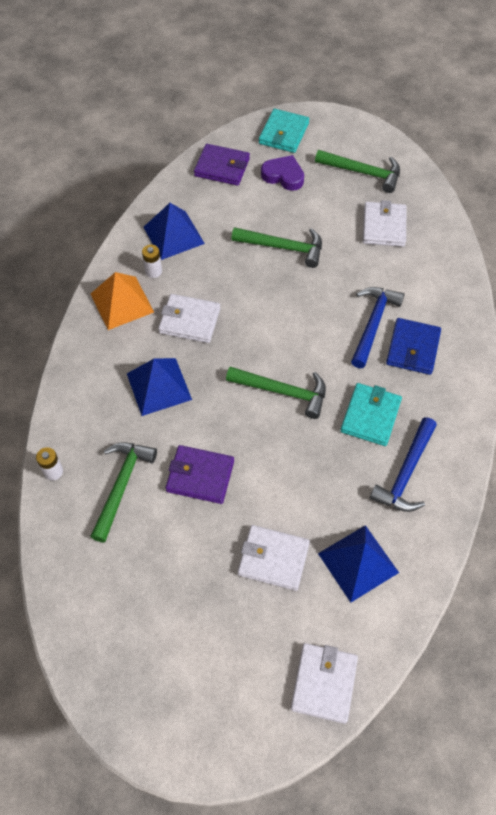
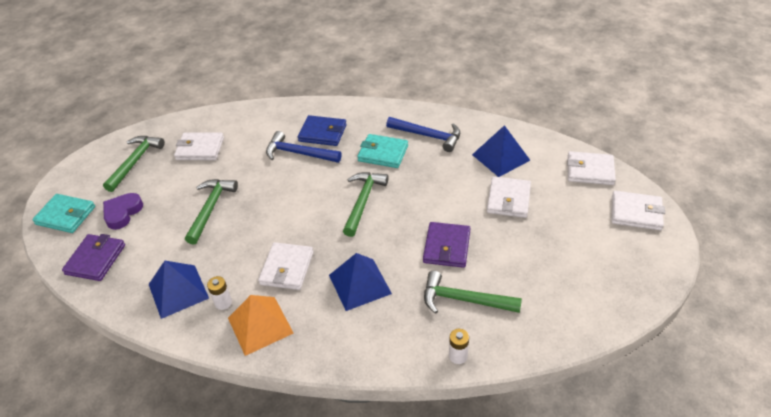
camera: 90 degrees left, 15 degrees down
none -> white wallet [611,191,665,230]

